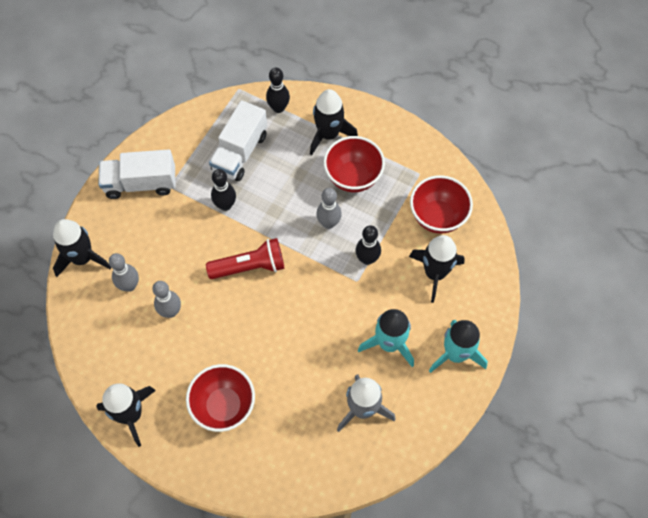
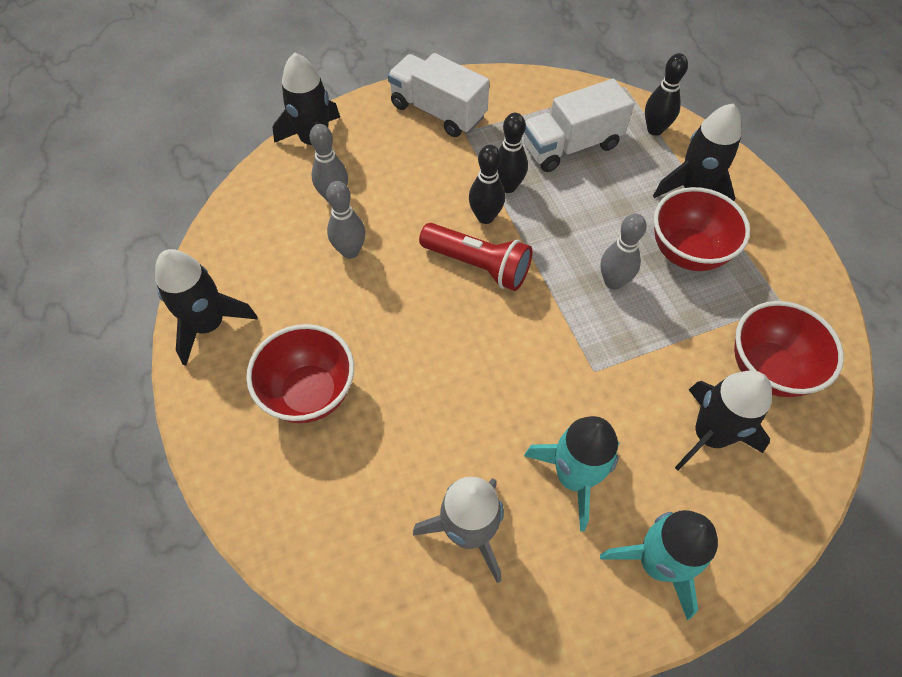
camera: 40 degrees right, 5 degrees down
black bowling pin [355,225,381,265] -> black bowling pin moved to [469,145,505,224]

